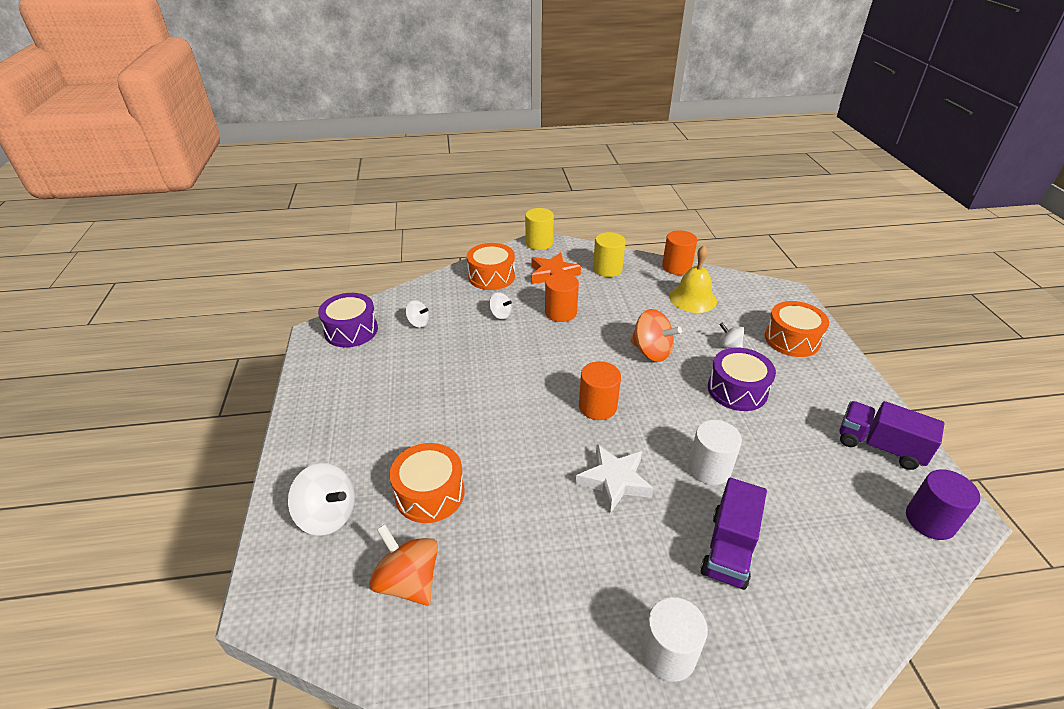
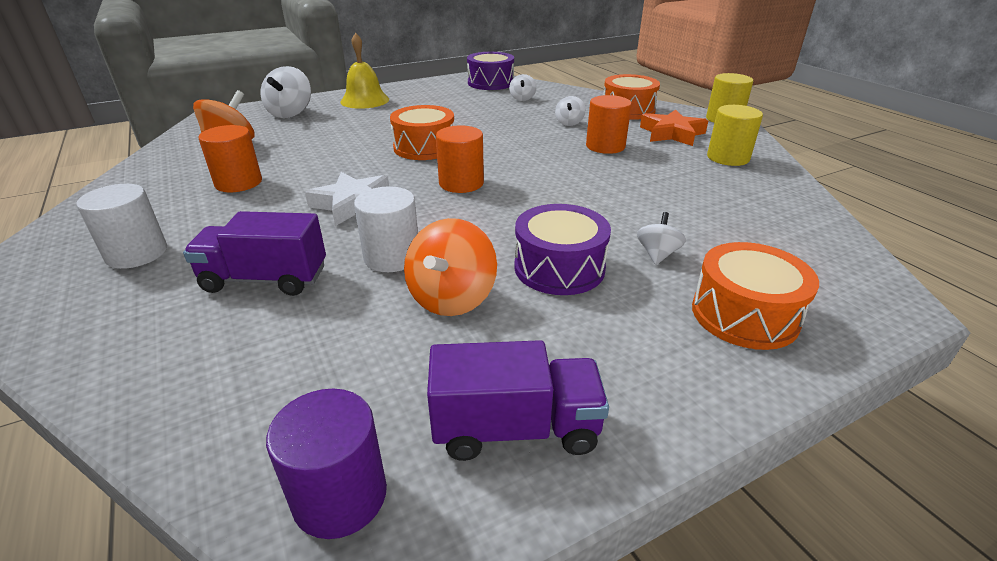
camera: 70 degrees right, 5 degrees down
orange drum [390,443,465,523] -> orange drum moved to [390,105,454,160]
orange spinning top [630,309,682,362] -> orange spinning top moved to [404,218,497,316]
orange cylinder [662,230,697,275] -> orange cylinder moved to [198,125,262,192]
yellow bell [669,245,717,313] -> yellow bell moved to [341,33,389,109]
purple truck [840,401,945,470] -> purple truck turned 75 degrees clockwise [427,340,609,461]

